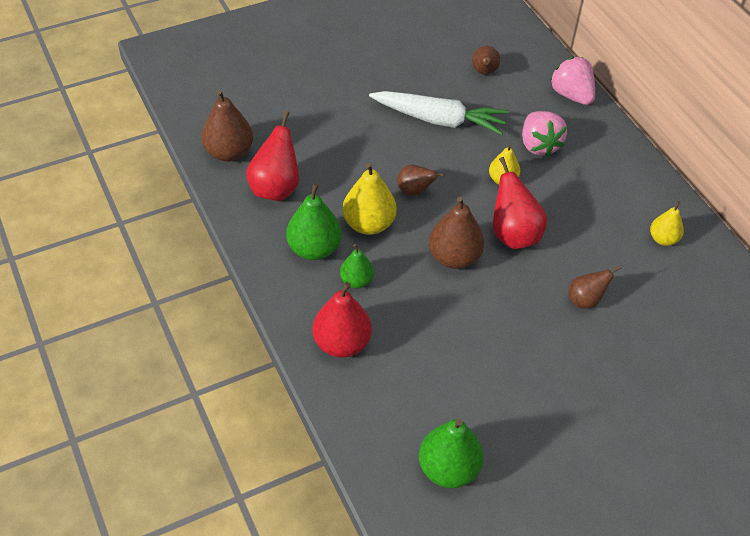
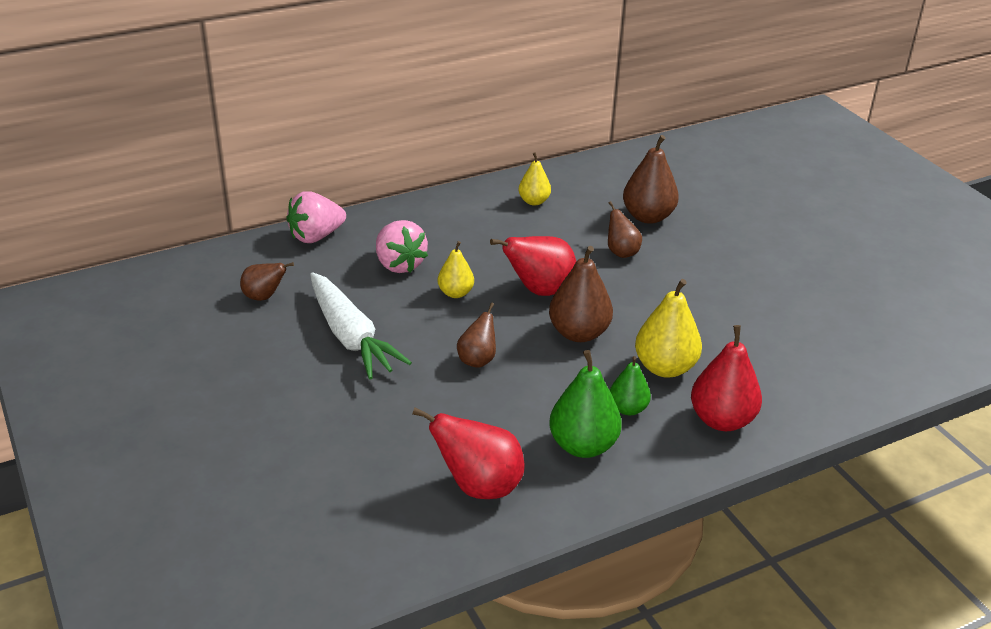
camera: 90 degrees left, 15 degrees down
brown pear [201,90,253,162] -> brown pear moved to [623,135,679,224]
yellow pear [342,163,397,235] -> yellow pear moved to [635,279,702,378]
white carrot [369,91,508,135] -> white carrot turned 135 degrees clockwise [310,272,412,379]
green pear [419,419,484,488] -> none
pink strawberry [522,111,567,157] -> pink strawberry turned 75 degrees clockwise [376,220,428,273]

